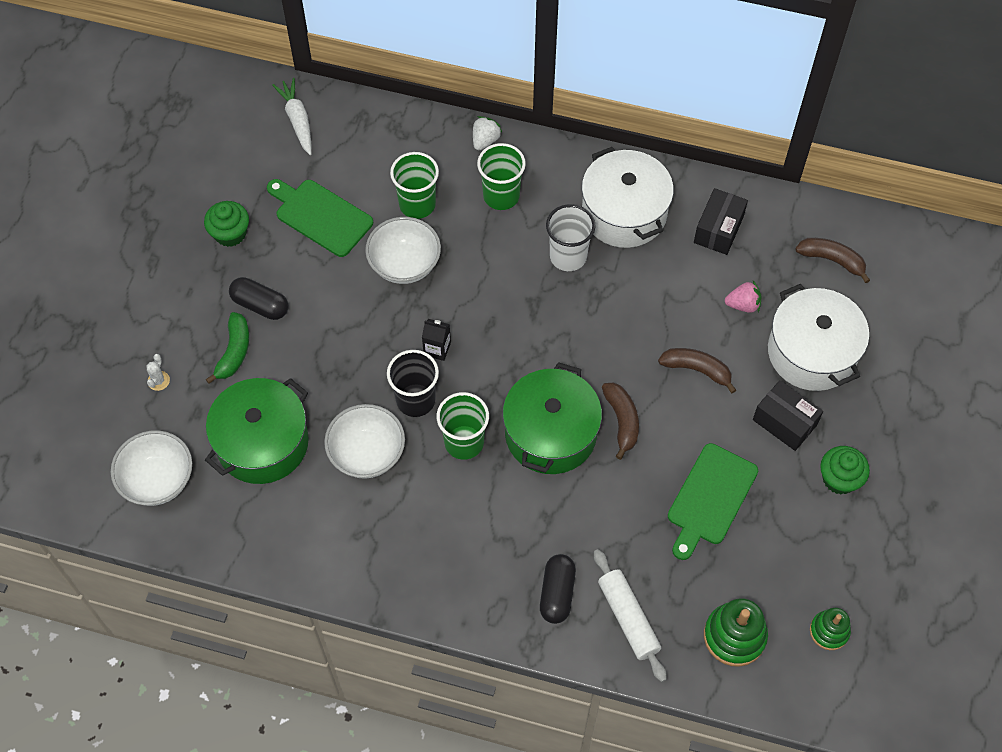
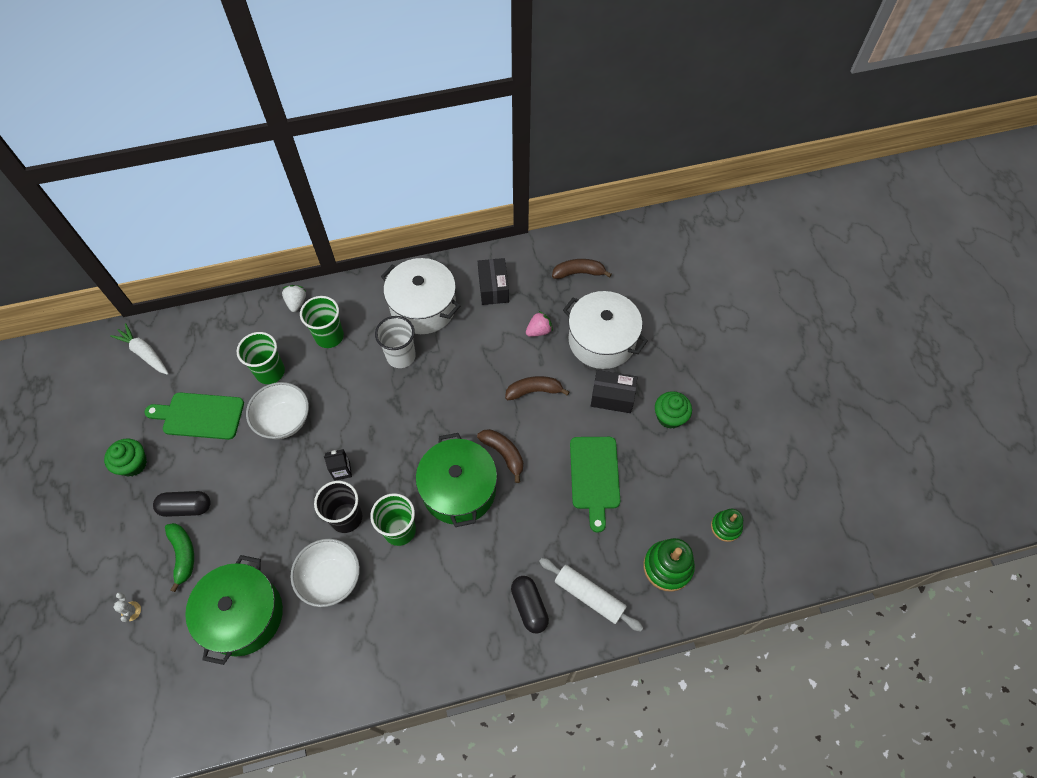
camera: 30 degrees left, 0 degrees up
white bowl [111,430,192,506] -> none

